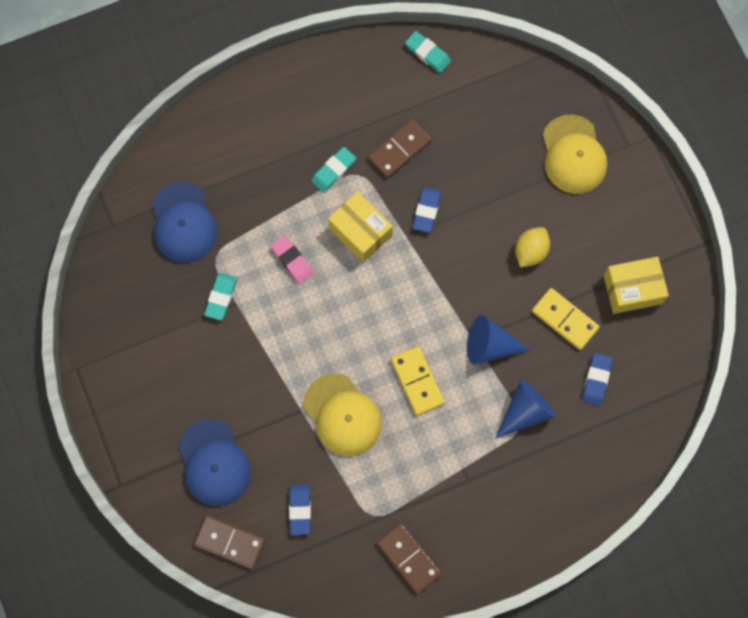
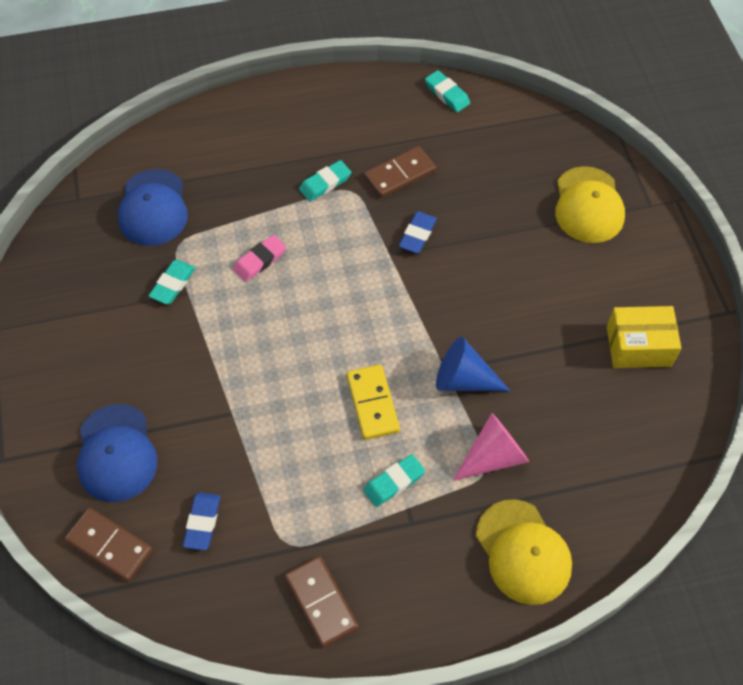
camera: 10 degrees right, 15 degrees down
pink eraser [271,235,314,284] -> pink eraser turned 75 degrees clockwise [233,235,286,282]
yellow cap [304,374,382,456] -> yellow cap moved to [476,499,572,605]
yellow box [328,192,393,262] -> none
blue cone [495,380,556,439] -> pink cone [453,413,529,481]
yellow lemon [515,227,550,267] -> none
yellow domino [532,288,600,350] -> none
blue eraser [582,353,612,406] -> none
none -> turquoise eraser [364,454,425,507]

